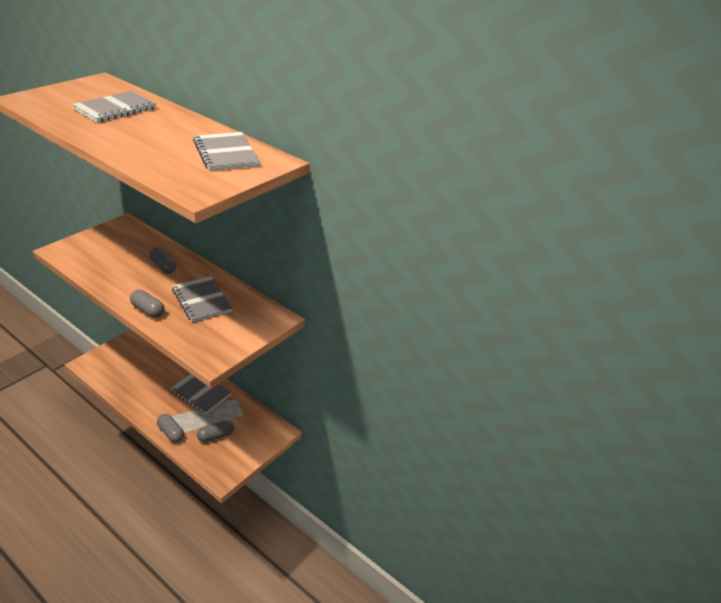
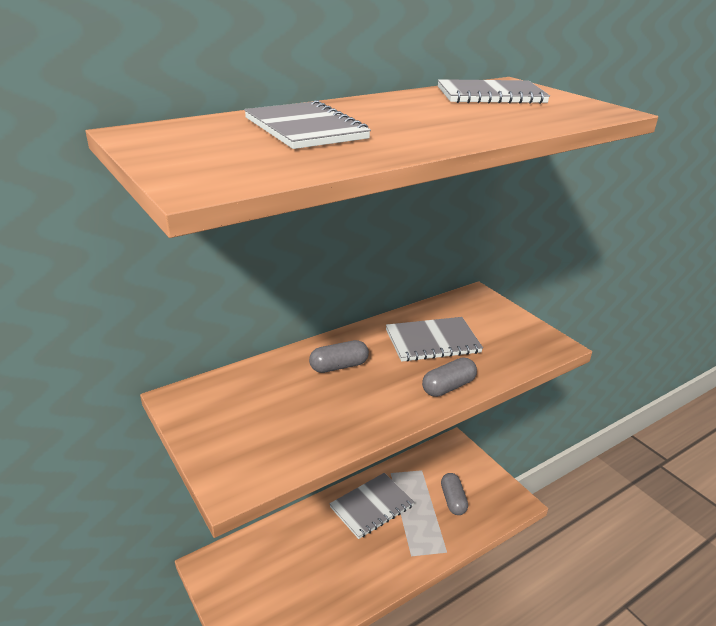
camera: 70 degrees left, 5 degrees down
grey capsule [157,414,184,443] -> none

